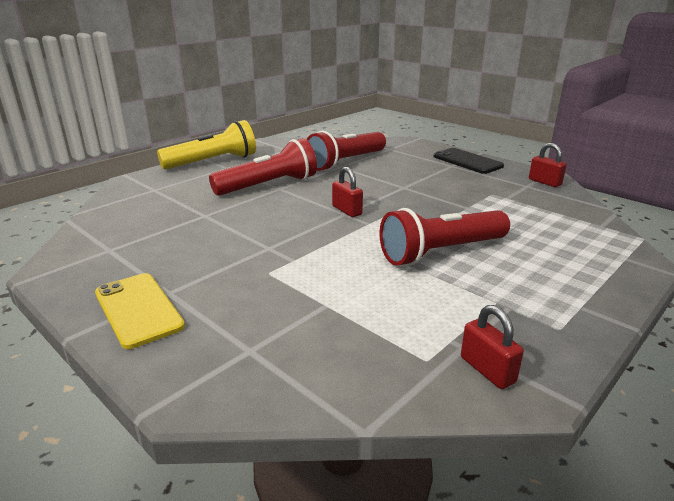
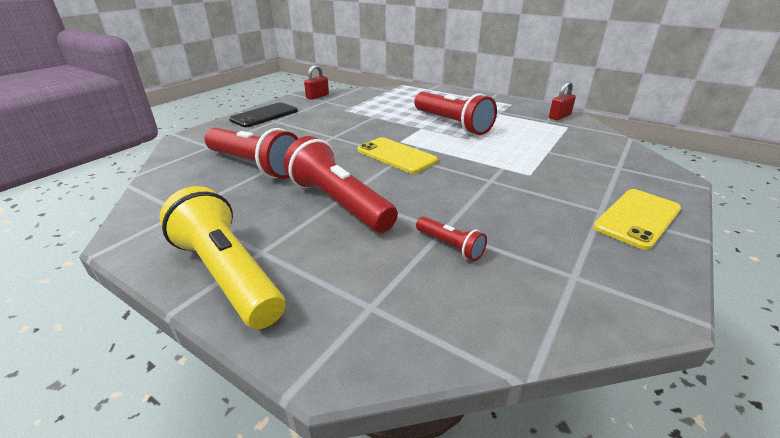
camera: 100 degrees left, 5 degrees up
red padlock [332,167,363,217] -> yellow phone [358,137,438,174]
none -> red flashlight [416,216,487,261]

